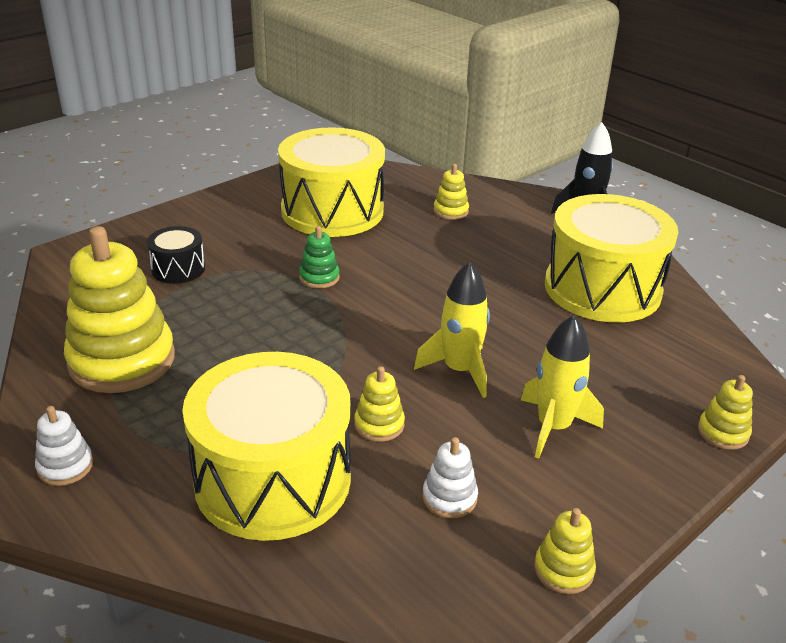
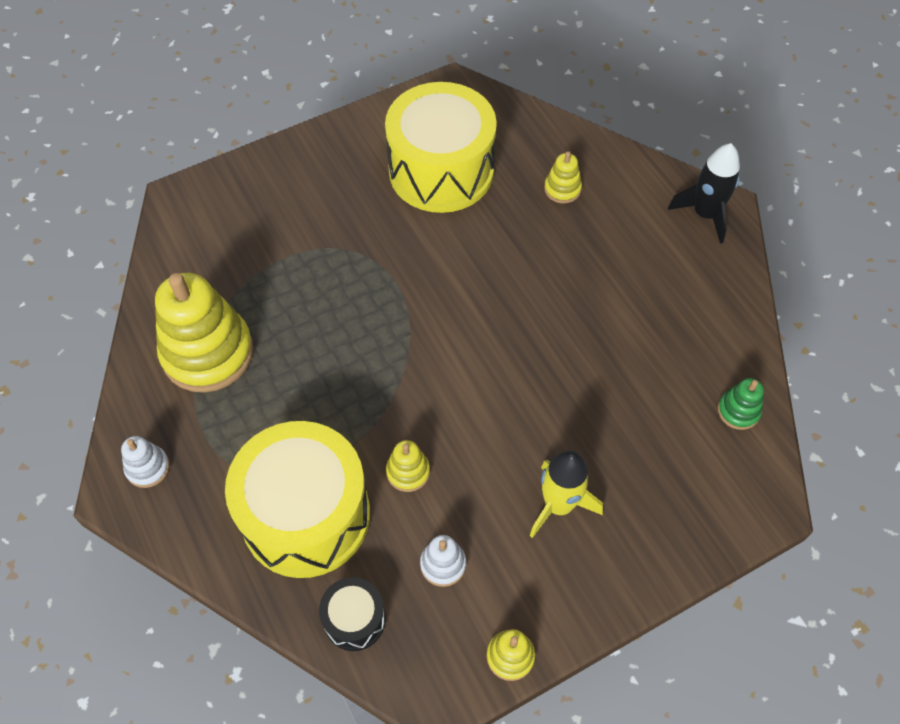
camera: 15 degrees right, 25 degrees up
black drum [147,226,205,284] -> black drum moved to [319,577,386,651]
green stacking toy [299,226,340,288] -> green stacking toy moved to [718,378,764,430]
yellow rocket [414,262,490,398] -> none
yellow drum [545,194,678,322] -> none
yellow stacking toy [698,375,753,450] -> none

